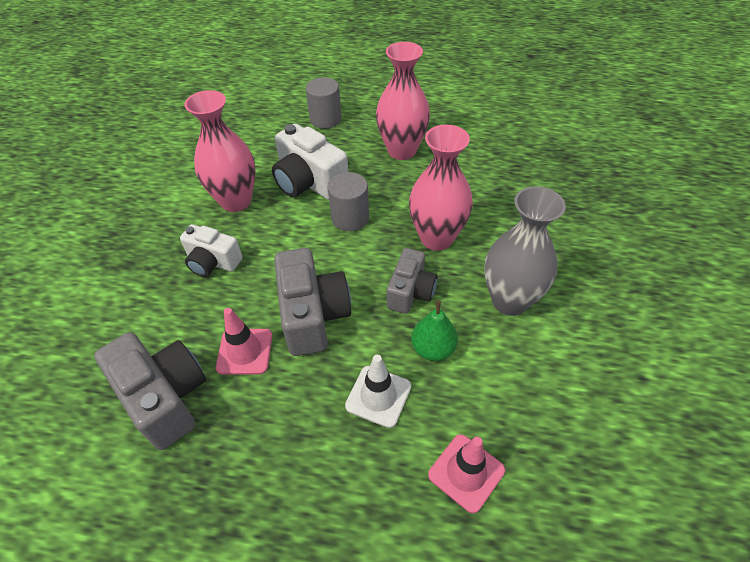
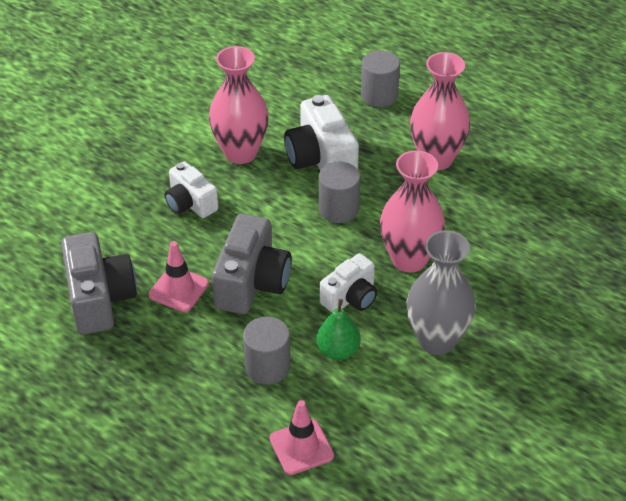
camera: 25 degrees right, 5 degrees down
white traffic cone [345,355,411,428] -> grey cylinder [243,317,290,385]
grey camera [387,248,438,314] -> white camera [320,253,377,312]

